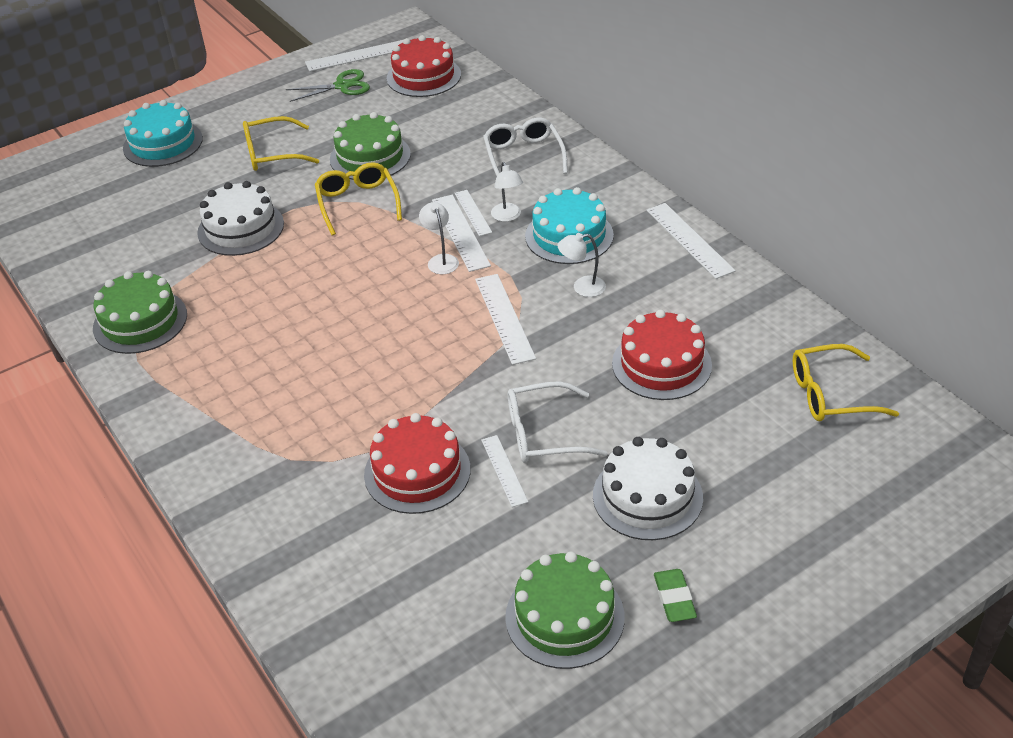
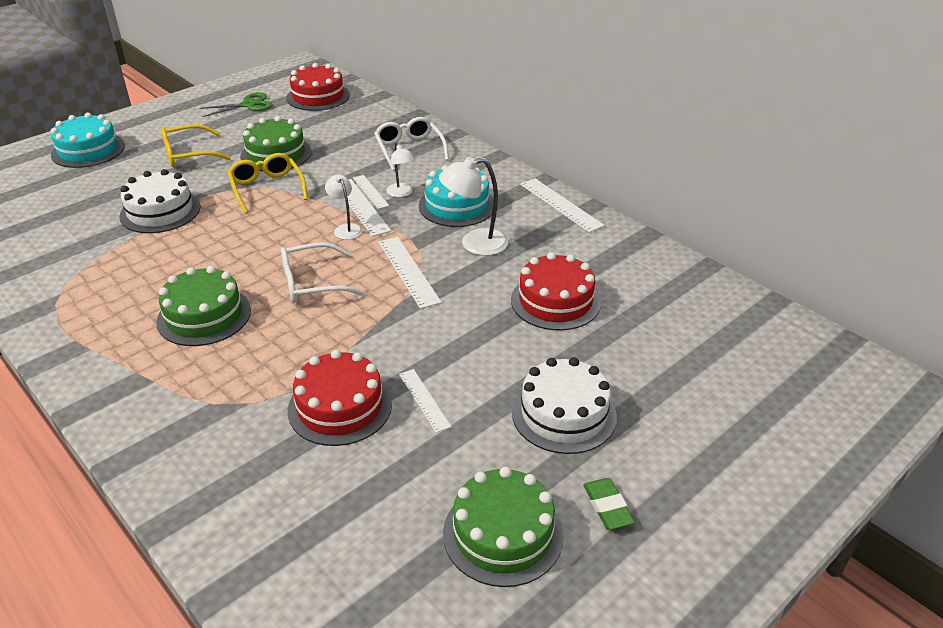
camera: 10 degrees left, 5 degrees down
green cake [93,271,187,354] -> green cake moved to [156,266,251,346]
white ruler [305,40,403,72] -> none
white glasses [508,381,607,463] -> white glasses moved to [281,242,365,303]
white lamp [558,233,606,297] -> white lamp [439,157,508,256], size x1.61
yellow glasses [793,344,899,421] -> none

